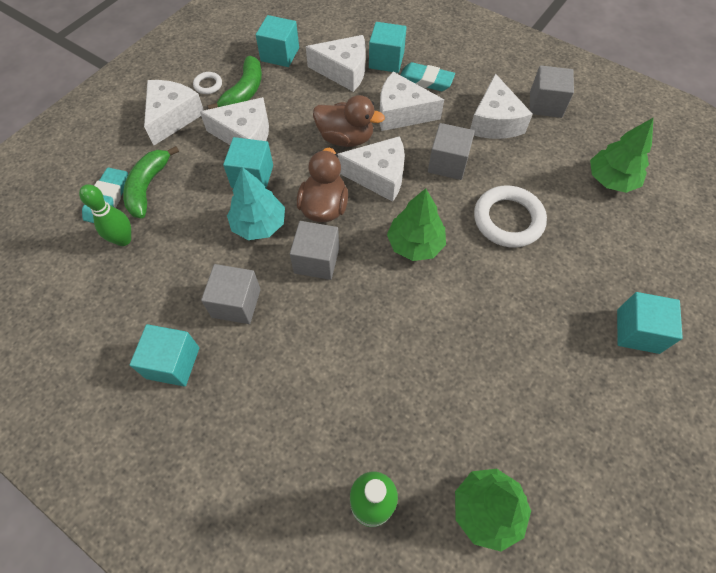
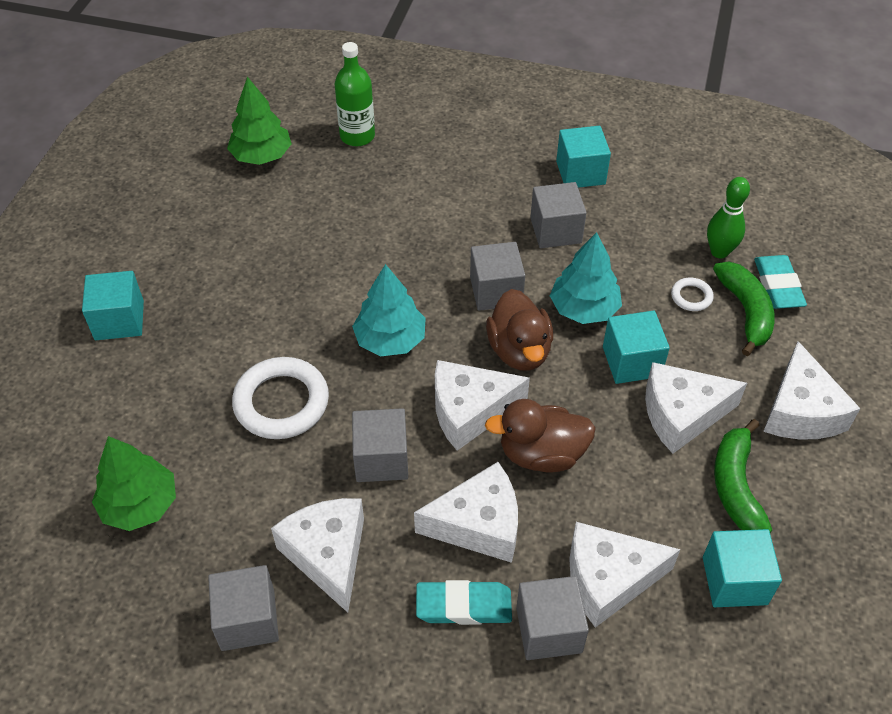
camera: 160 degrees right, 10 degrees down
white ring [193,72,222,94] -> white ring moved to [671,277,714,311]
turquoise cube [369,22,407,73] -> grey cube [516,576,589,660]
green tree [387,188,446,261] -> turquoise tree [352,264,426,356]

